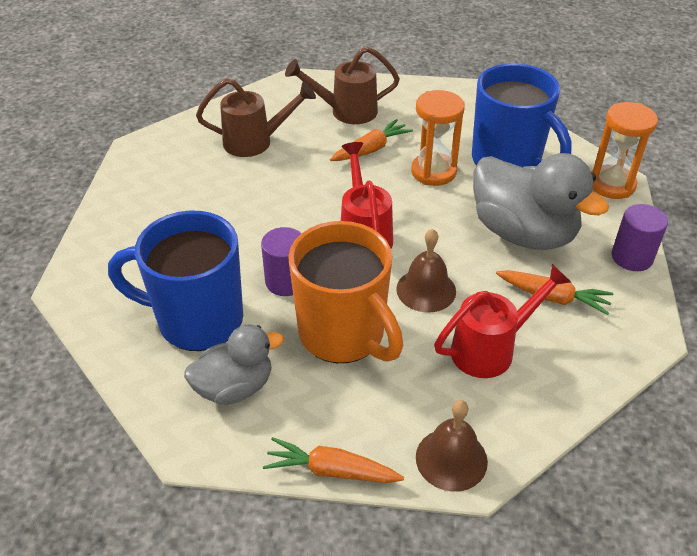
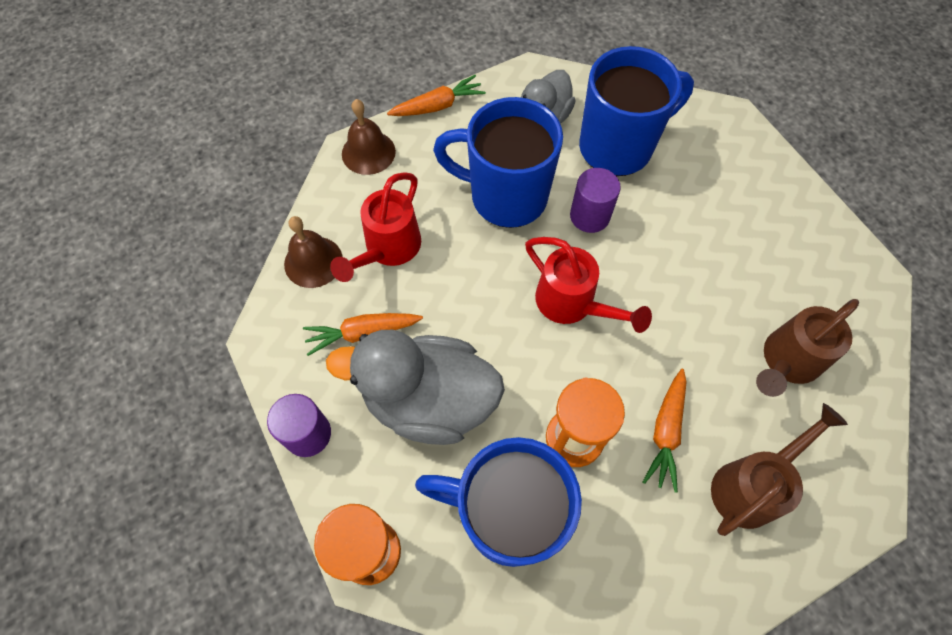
camera: 145 degrees right, 20 degrees up
orange mug [288,221,403,363] -> blue mug [433,97,563,228]
brown bell [396,229,456,312] -> brown bell moved to [284,216,343,288]

